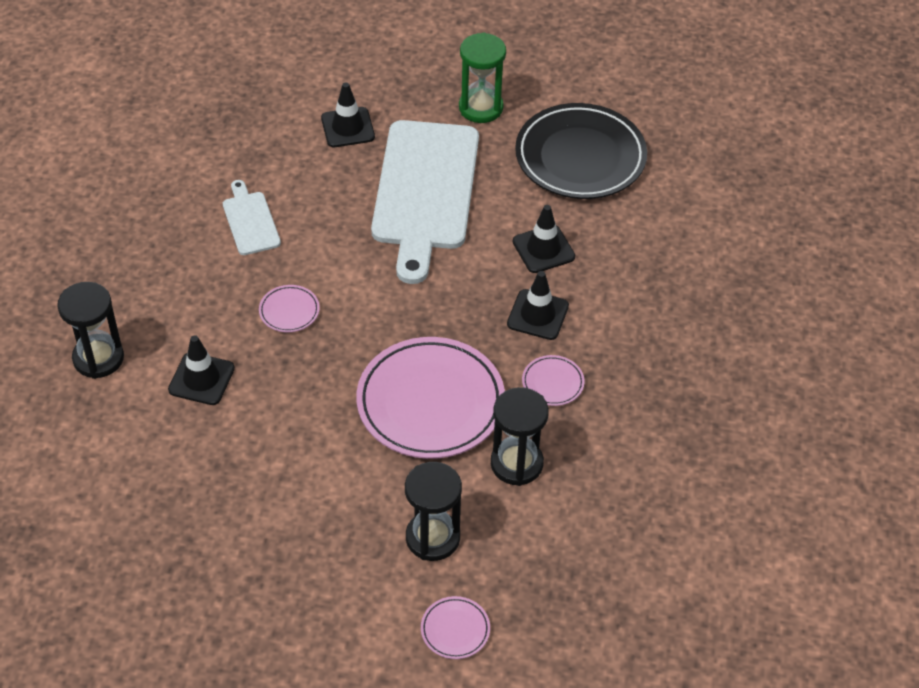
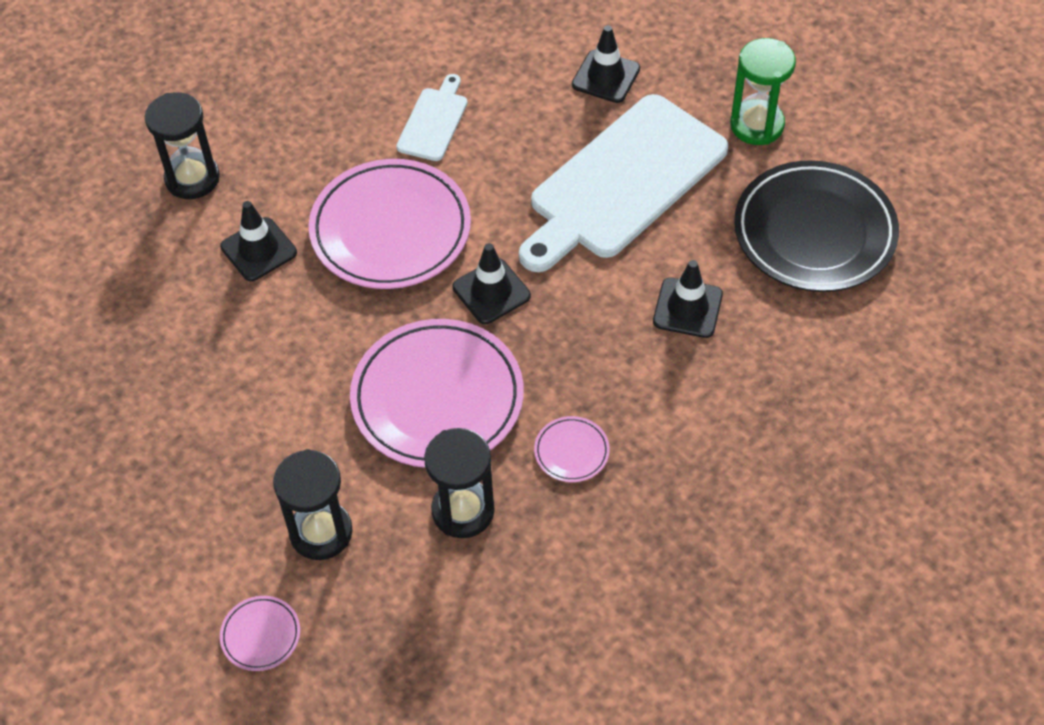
camera: 40 degrees right, 5 degrees up
pink plate [259,285,320,332] -> pink plate [309,159,471,289], size x2.35
black traffic cone [507,271,569,340] -> black traffic cone moved to [453,243,531,324]

